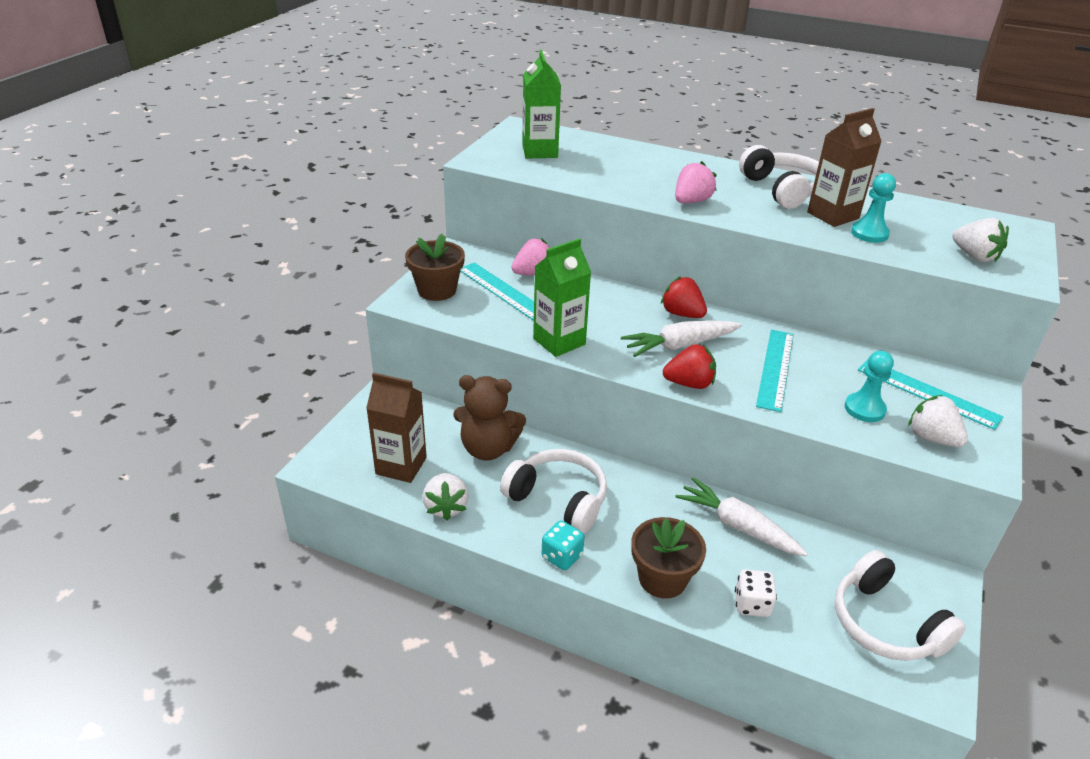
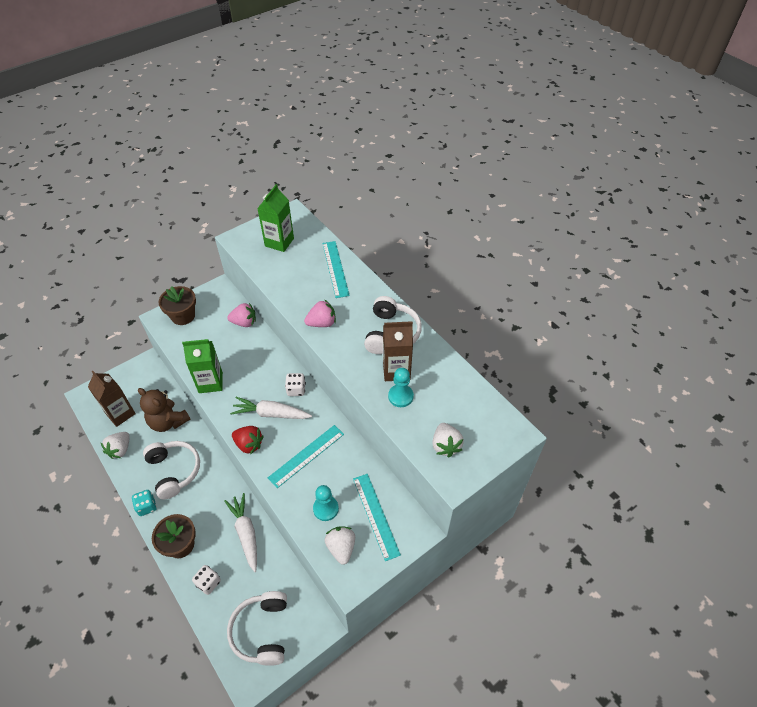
camera: 30 degrees right, 15 degrees up
turquoise ruler [460,262,534,321] -> turquoise ruler moved to [322,241,350,298]
red strawberry [661,276,707,318] -> white dice [285,373,306,396]

